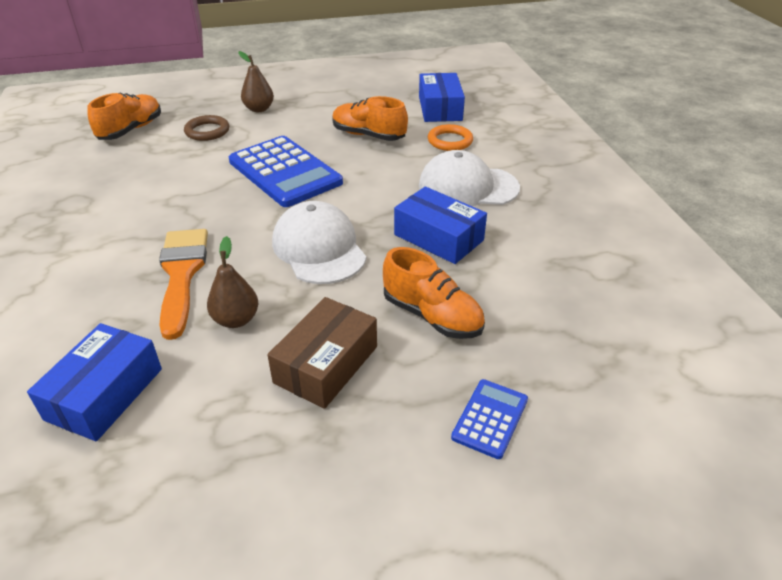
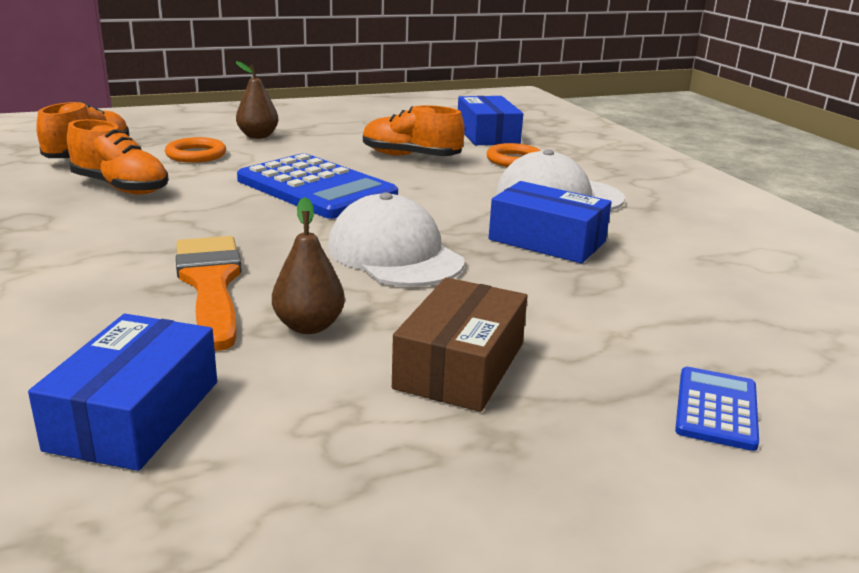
camera: 10 degrees left, 15 degrees down
brown ring [184,115,229,141] -> orange ring [165,137,226,163]
orange shoe [383,247,485,339] -> orange shoe moved to [67,119,169,194]

